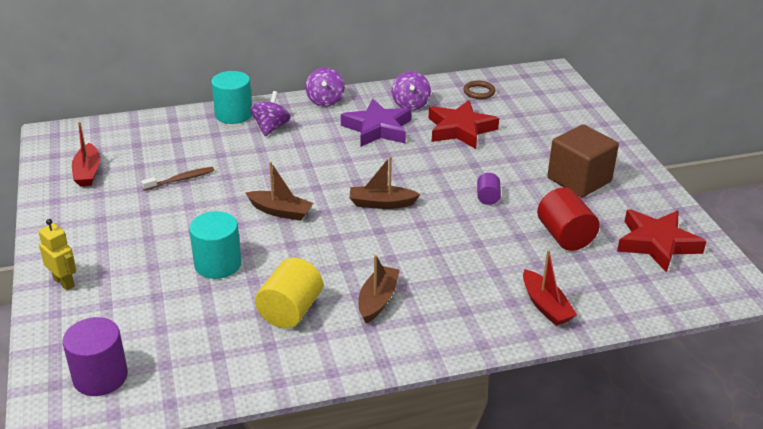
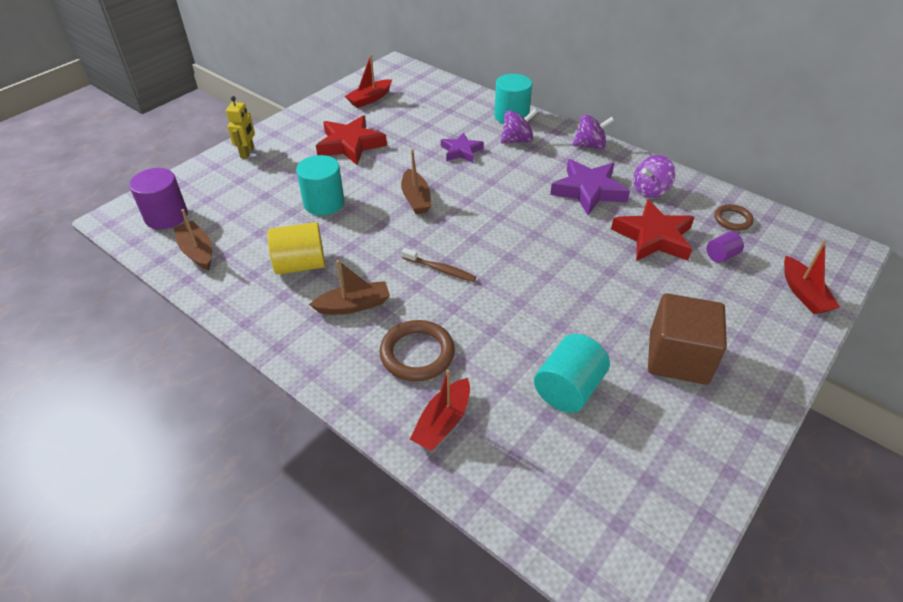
camera: 55 degrees right, 10 degrees up
brown toothbrush [141,167,214,191] -> brown toothbrush moved to [402,248,476,282]
purple spinning top [305,68,345,107] -> purple spinning top turned 150 degrees counterclockwise [572,114,614,149]
brown boat [350,156,420,209] -> brown boat moved to [173,209,212,270]
purple cylinder [477,173,501,205] -> purple cylinder moved to [706,231,744,263]
red cylinder [537,188,600,251] -> turquoise cylinder [534,334,610,413]
red star [617,209,706,272] -> red star moved to [316,115,387,165]
none -> brown ring [379,320,455,381]
none -> purple star [441,132,484,163]
none -> red boat [784,241,840,314]

